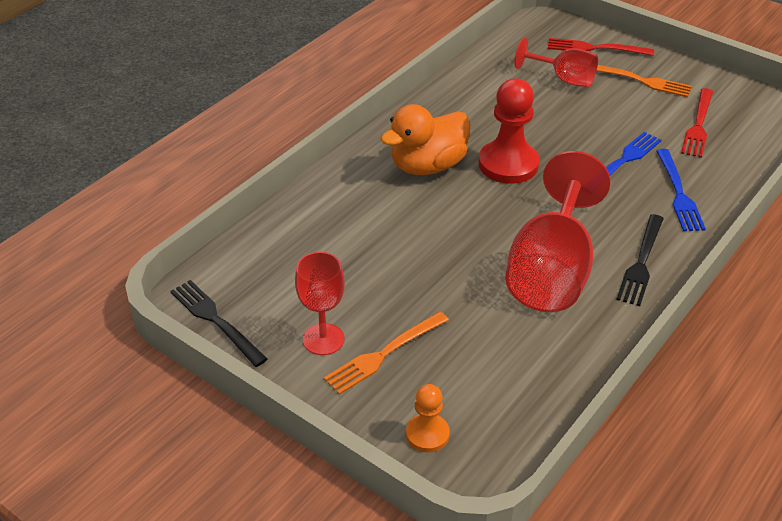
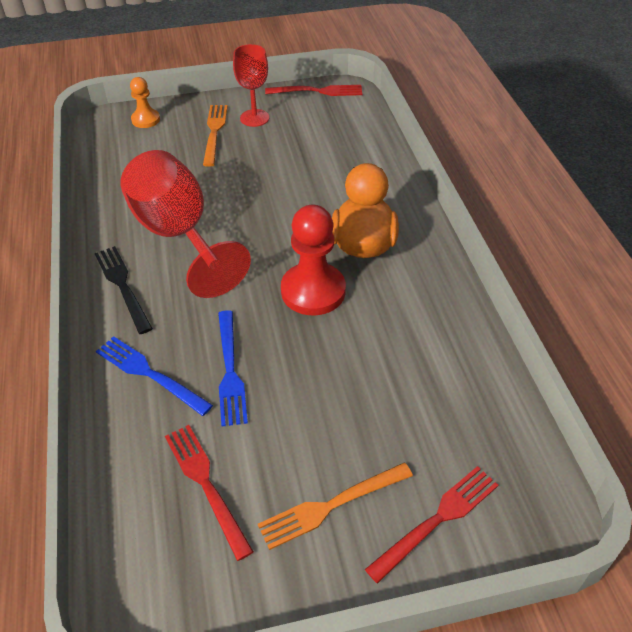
camera: 130 degrees right, 5 degrees up
black fork [170,280,268,367] -> red fork [265,85,362,96]
red goblet [514,38,598,87] -> none

